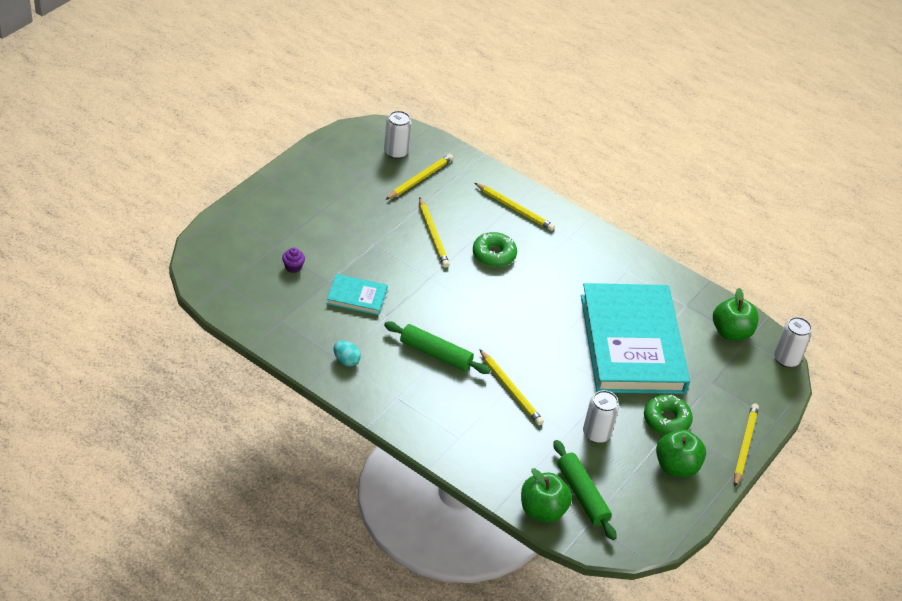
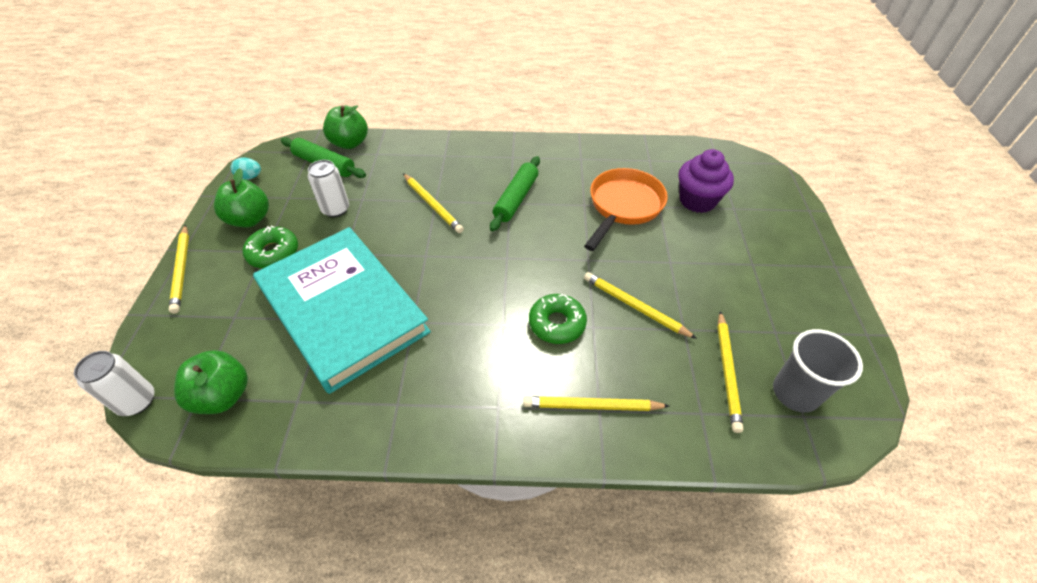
camera: 150 degrees right, 5 degrees up
purple cupcake [282,248,305,273] -> purple cupcake [678,149,734,213], size x2.22
turquoise book [327,274,388,315] -> orange pan [584,168,668,251]
turquoise egg [333,341,361,366] -> turquoise egg moved to [231,158,261,180]
white can [384,111,412,159] -> grey cup [773,329,863,413]
green rolling pin [384,322,490,374] -> green rolling pin turned 60 degrees counterclockwise [490,156,540,231]
yellow pencil [479,349,544,426] -> yellow pencil turned 150 degrees counterclockwise [403,173,464,233]

